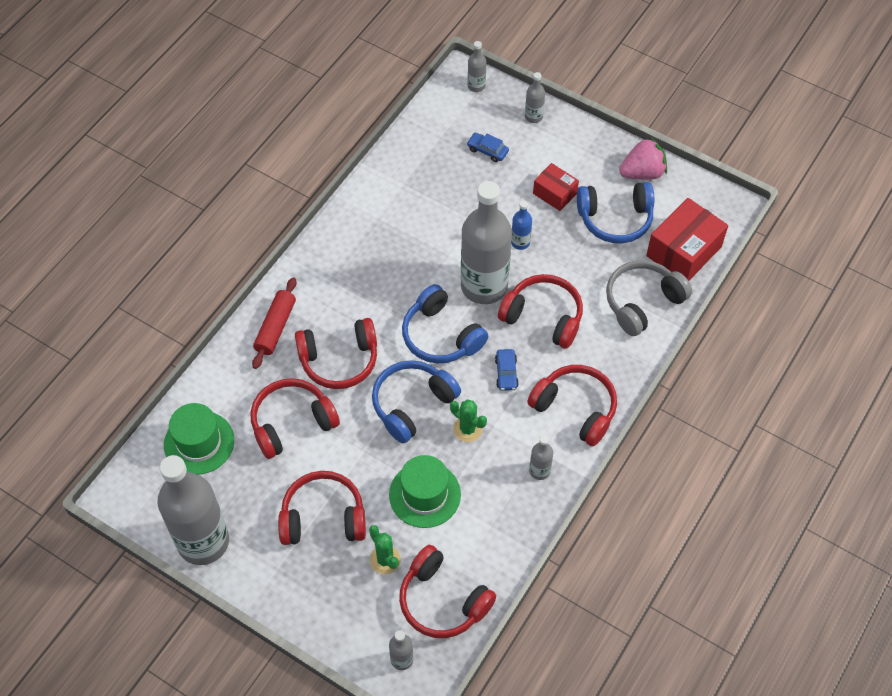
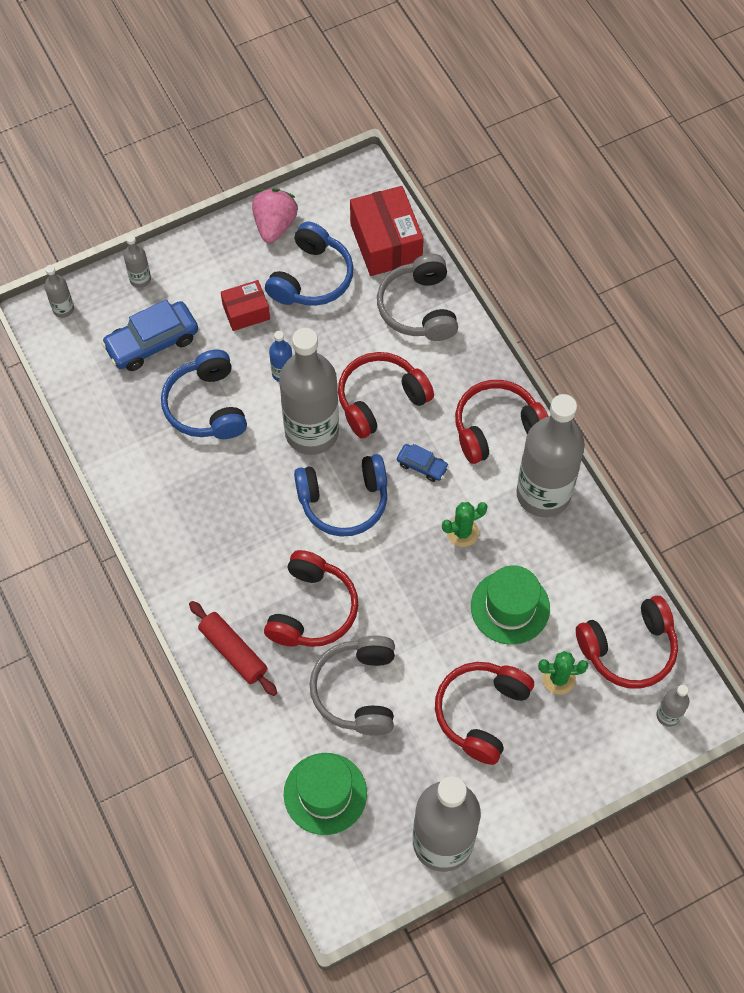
camera: 60 degrees left, 5 degrees up
red headphones [251,378,340,459] -> grey headphones [310,635,395,736]
blue headphones [372,360,461,443] -> blue headphones moved to [161,350,247,439]
blue car [467,133,509,162] -> blue car [101,299,198,371], size x1.90
grey bottle [529,435,553,480] -> grey bottle [516,394,585,517], size x2.40

